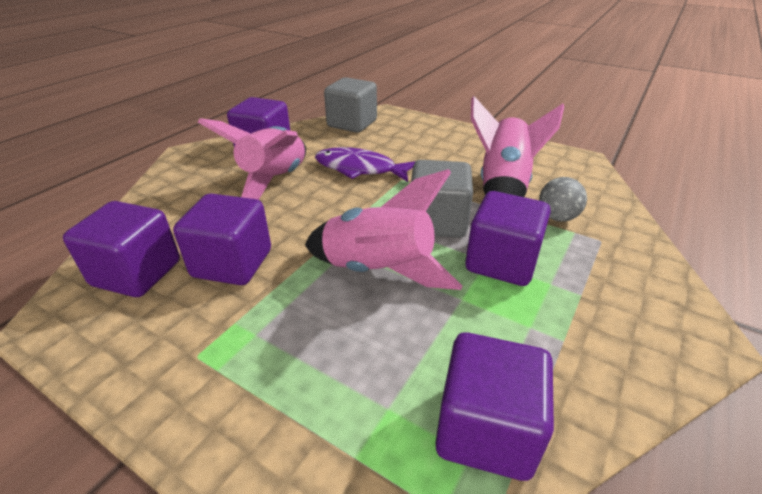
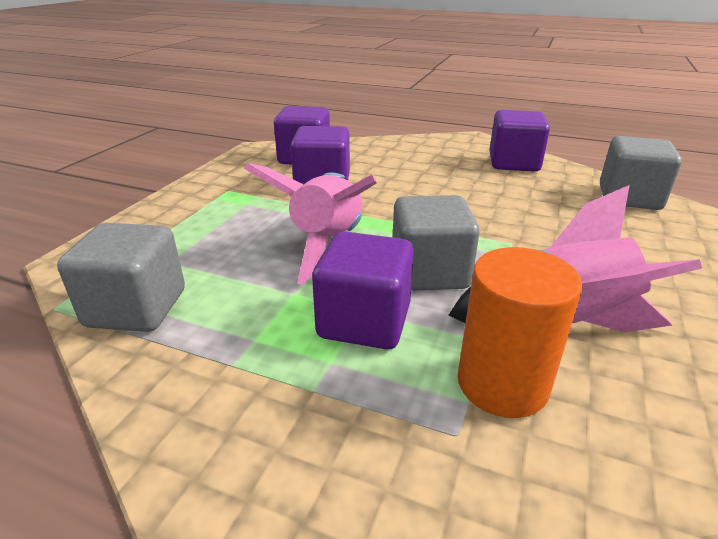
camera: 80 degrees right, 5 degrees down
pink rocket [198,118,306,200] -> none
purple fish [315,147,416,182] -> none
purple cube [435,332,554,481] -> grey cube [57,223,185,332]
grey ball [539,177,587,222] -> orange cylinder [457,247,583,418]

